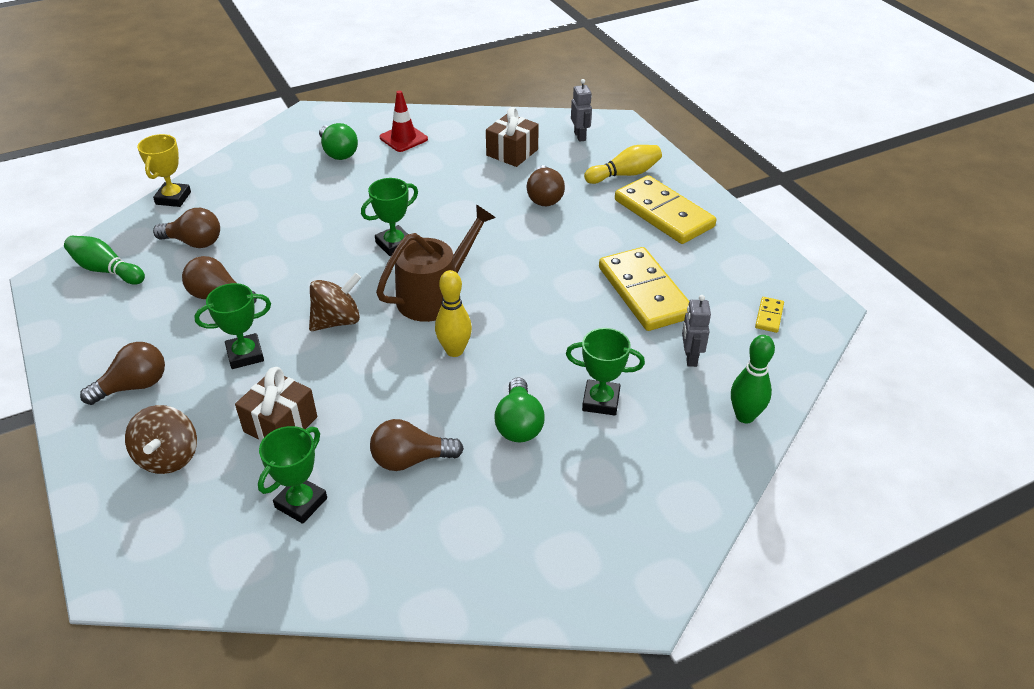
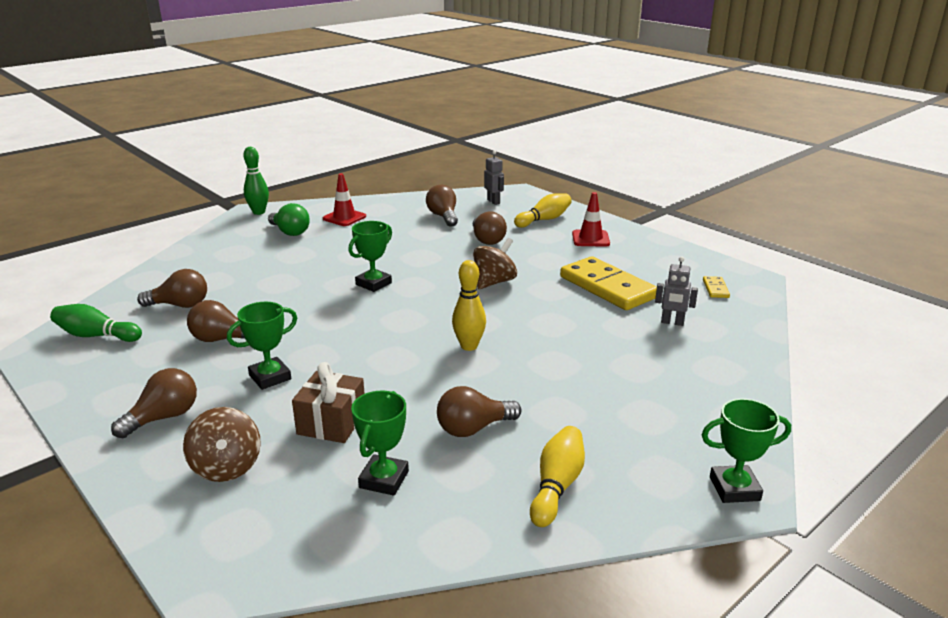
camera: 15 degrees left, 15 degrees down
yellow trophy [137,134,191,207] -> none
brown spinning top [309,272,362,331] -> brown spinning top moved to [473,238,517,289]
brown watering can [376,205,496,322] -> none
brown gift [486,107,539,167] -> brown light bulb [426,185,458,227]
green light bulb [494,377,545,442] -> none
green trophy [566,328,645,416] -> green trophy moved to [702,399,791,503]
yellow domino [615,175,716,244] -> red traffic cone [572,192,610,247]
grey robot [682,295,711,367] -> grey robot turned 60 degrees counterclockwise [655,257,698,326]
green bowling pin [731,335,775,423] -> green bowling pin moved to [243,147,269,215]
none -> yellow bowling pin [530,426,585,527]

